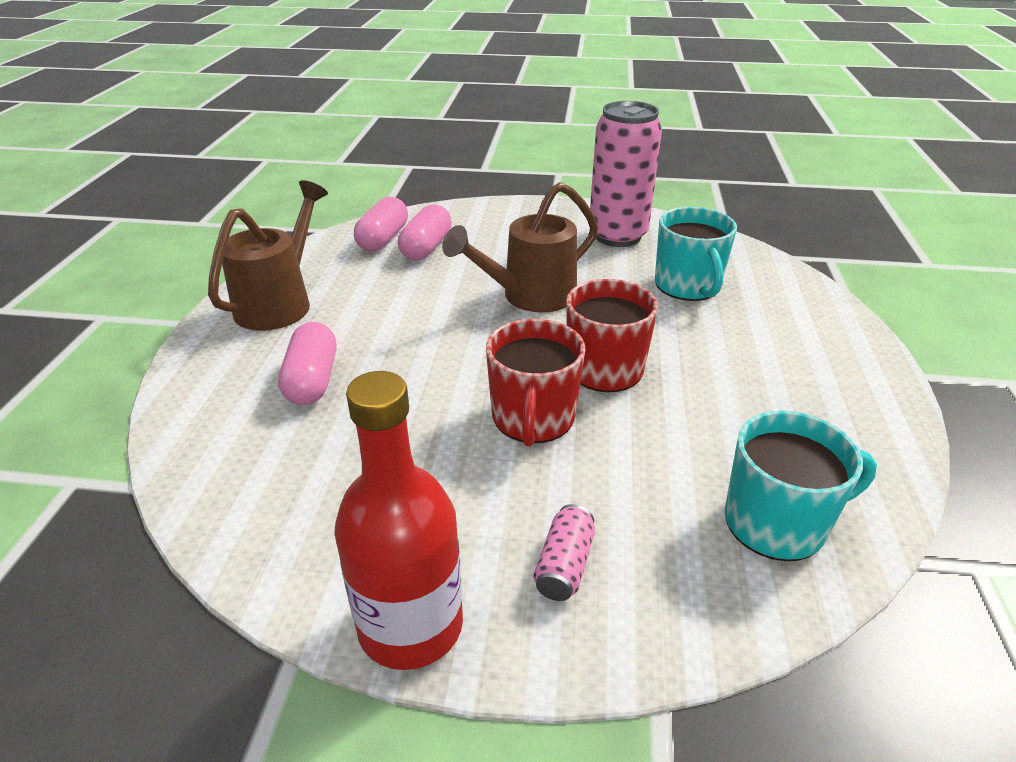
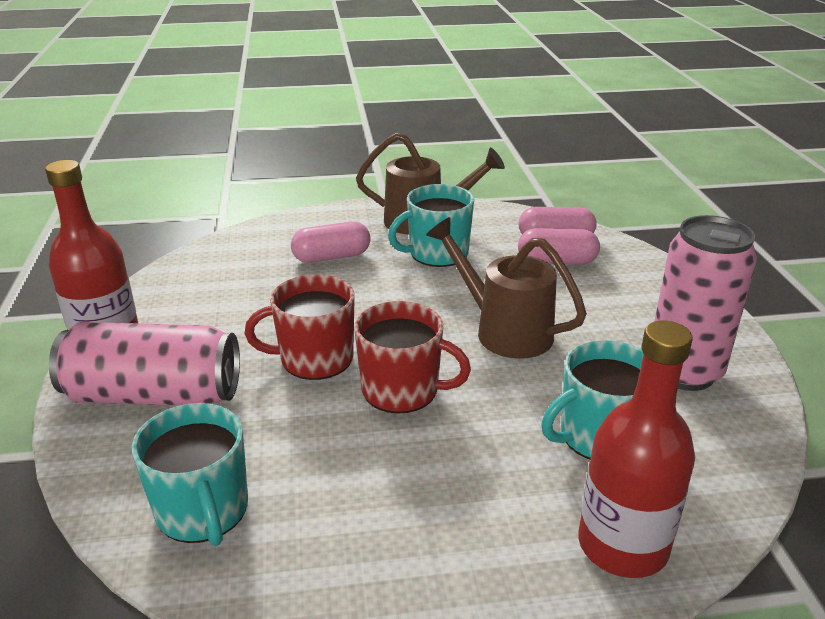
camera: 75 degrees right, 5 degrees down
pink can [534,504,595,601] -> pink can [49,322,240,406], size x2.42
none -> turquoise mug [388,184,474,267]
none -> red bottle [578,320,695,578]

